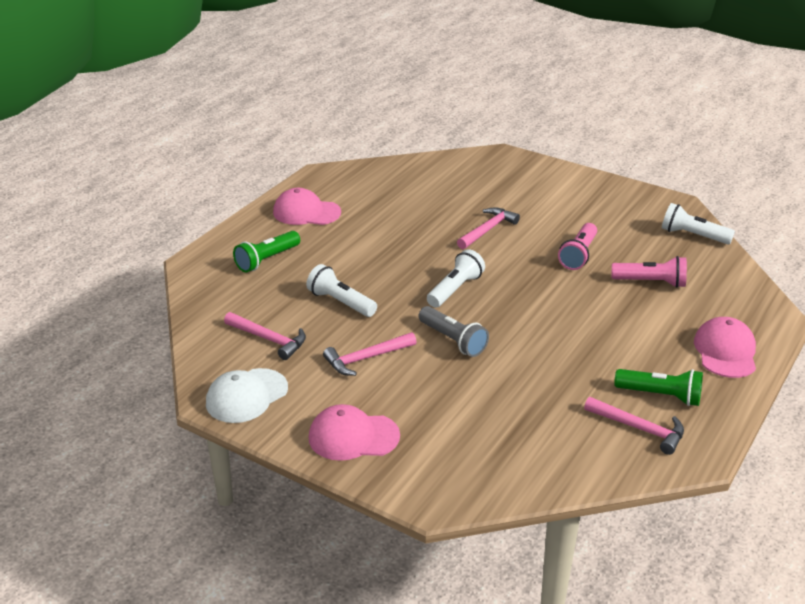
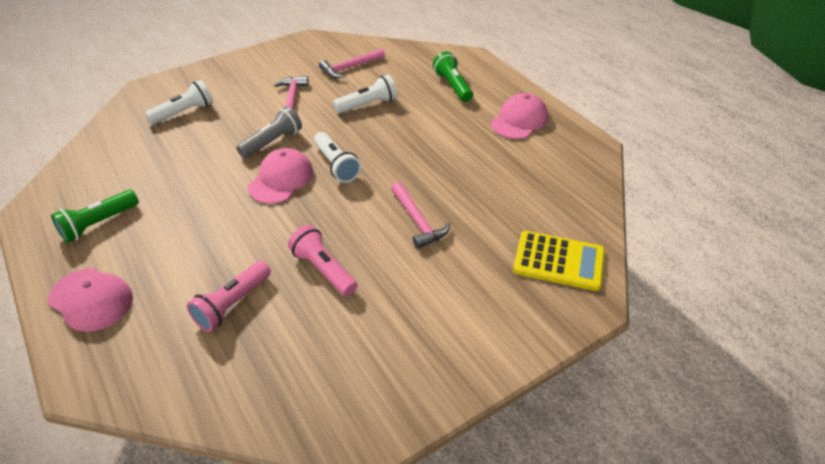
camera: 115 degrees right, 10 degrees up
white cap [206,368,288,423] -> none
pink cap [309,404,400,461] -> pink cap moved to [248,148,313,204]
grey flashlight [419,306,489,357] -> grey flashlight turned 150 degrees clockwise [236,106,302,158]
pink hammer [584,397,684,455] -> none
white flashlight [662,203,735,244] -> white flashlight moved to [145,80,213,125]
none -> yellow calculator [513,231,605,291]

